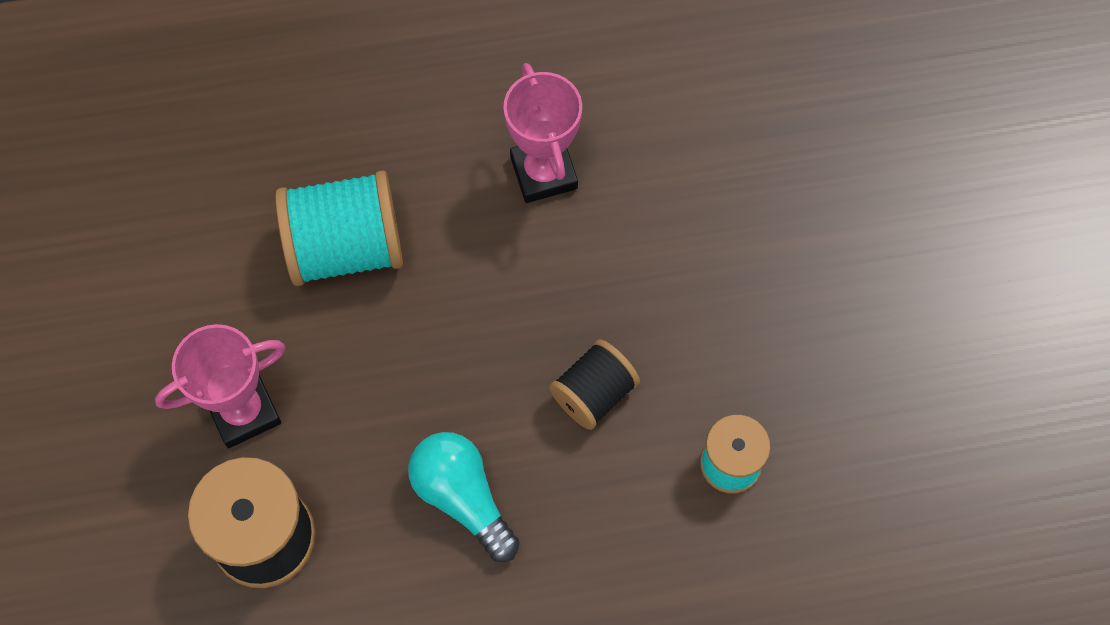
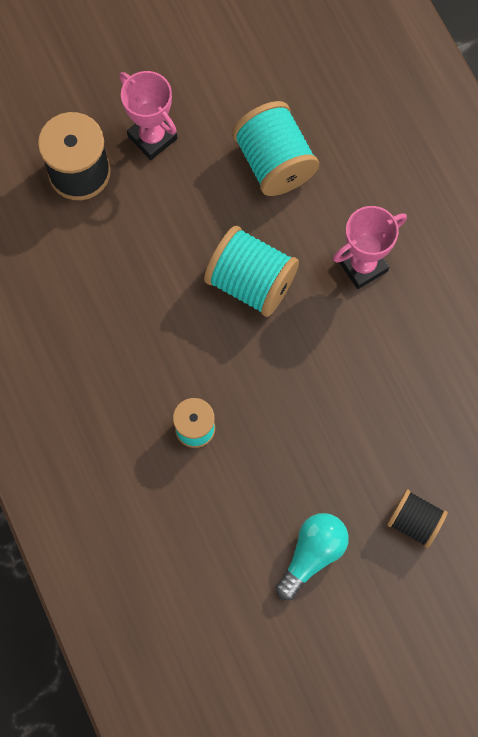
camera: 75 degrees right, 5 degrees up
turquoise light bulb [408,432,520,562] -> turquoise light bulb moved to [276,513,349,600]
black spool [549,339,640,430] -> black spool moved to [387,489,448,548]
none -> turquoise spool [204,226,299,317]

